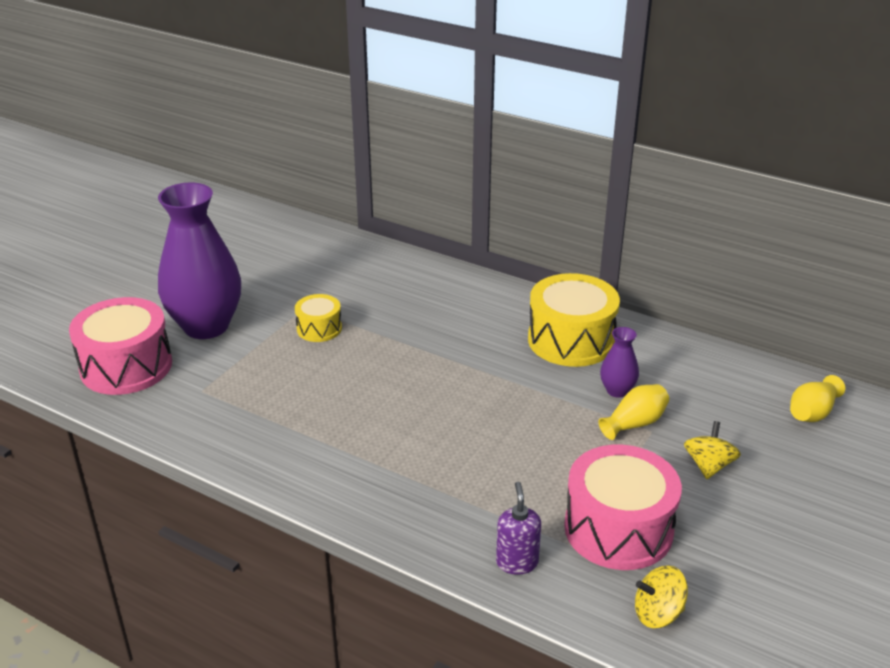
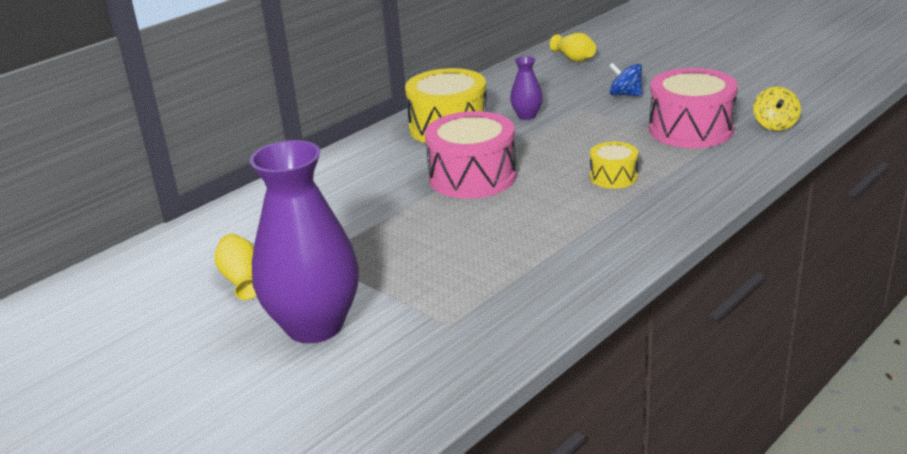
camera: 75 degrees left, 5 degrees down
pink drum [69,297,172,395] -> pink drum moved to [425,111,516,199]
yellow drum [295,294,342,342] -> yellow drum moved to [590,142,638,189]
purple soap dispenser [496,482,541,575] -> none
yellow vase [598,384,669,440] -> yellow vase moved to [215,234,257,300]
yellow spinning top [684,421,741,479] -> blue spinning top [610,63,642,96]

